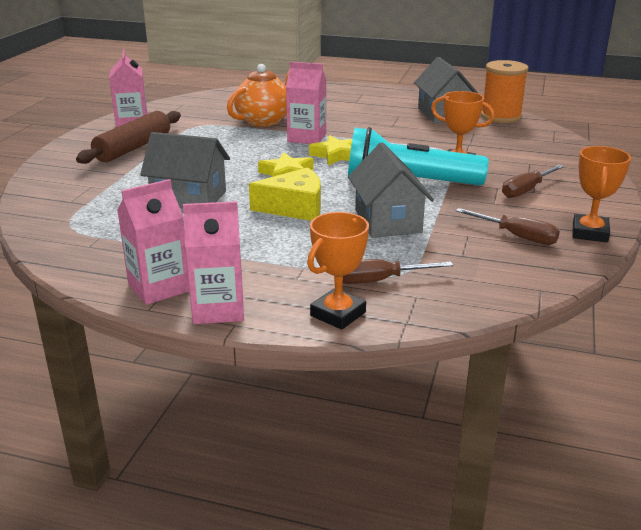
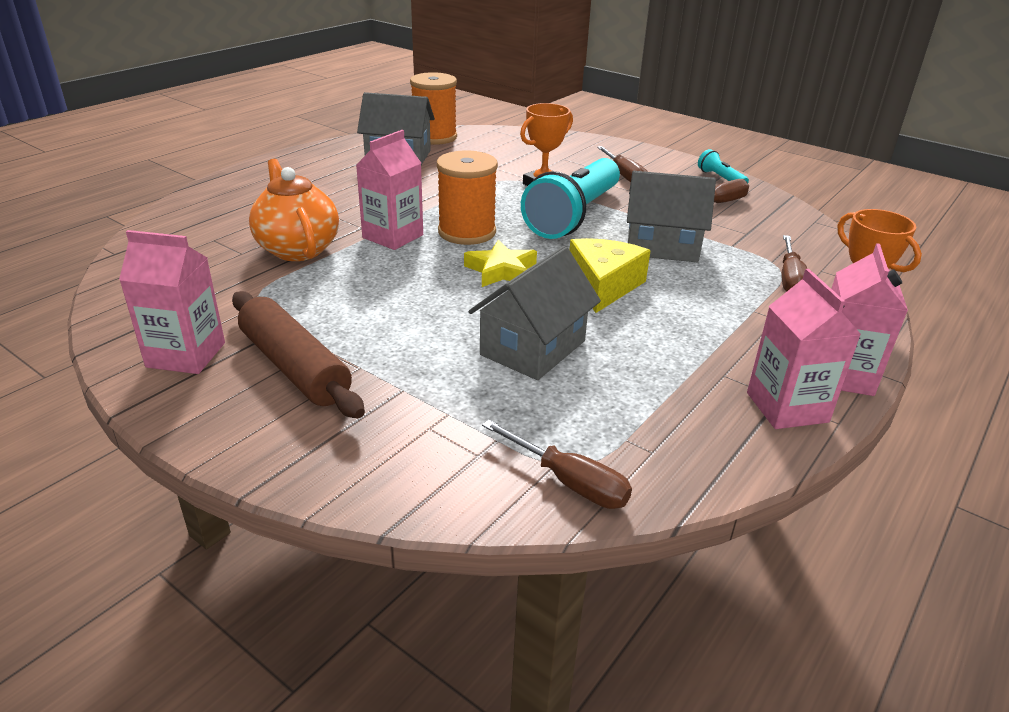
camera: 70 degrees left, 5 degrees up
yellow star [309,135,352,165] -> orange spool [437,150,498,245]
orange trophy [573,146,631,242] -> turquoise flashlight [698,149,749,183]
none -> brown screwdriver [482,420,632,509]

